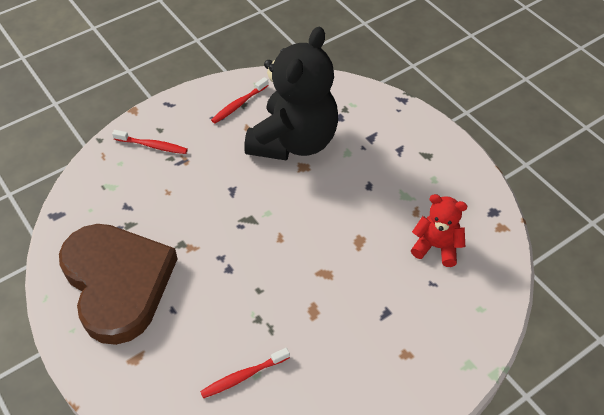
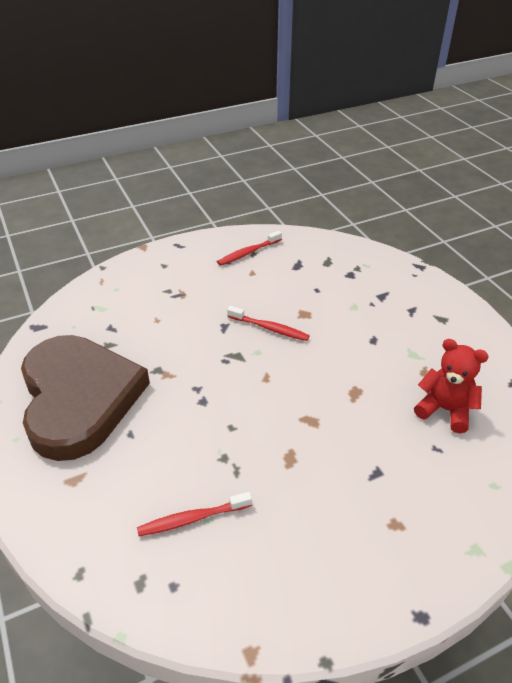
camera: 10 degrees right, 10 degrees down
red toothbrush [112,130,188,154] -> red toothbrush moved to [227,306,310,341]
black teddy bear [244,27,338,161] -> none

